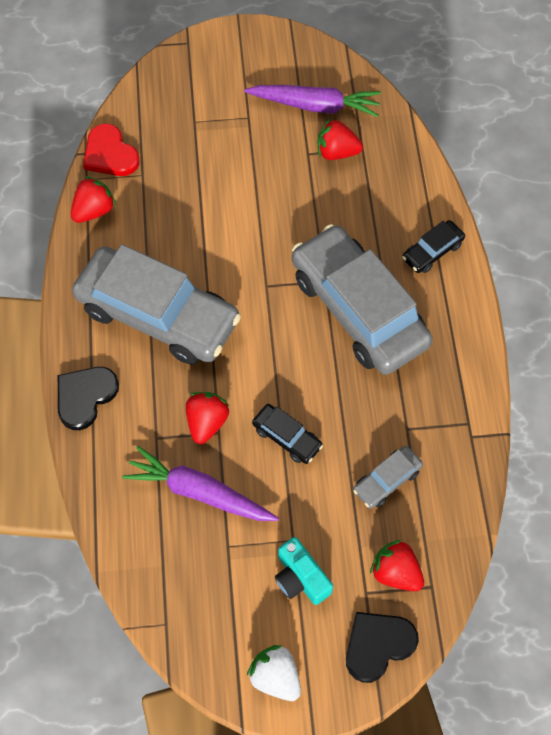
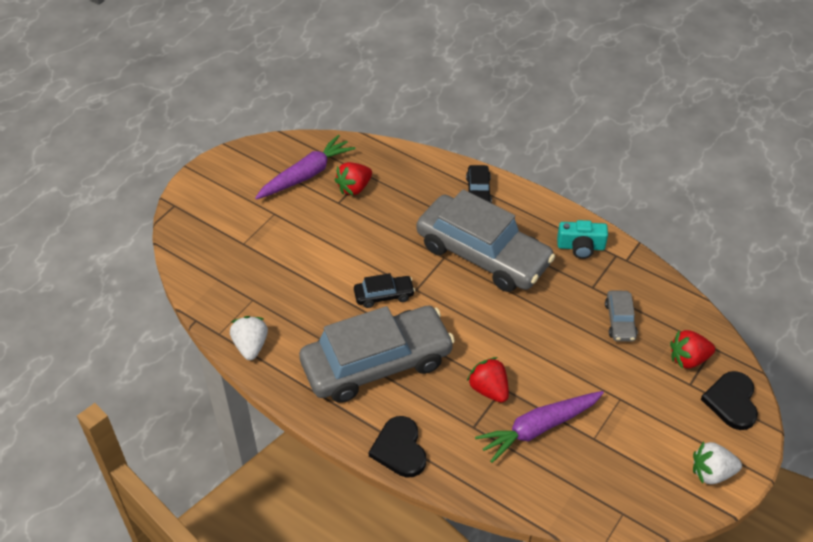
camera: 50 degrees left, 15 degrees down
red strawberry [71,176,116,223] -> white strawberry [230,316,268,360]
red heart [83,124,140,176] -> none
black car [252,404,323,464] -> black car moved to [354,273,415,308]
turquoise camera [275,537,333,605] -> turquoise camera moved to [557,220,608,259]
grey car [292,224,433,375] -> grey car turned 150 degrees counterclockwise [416,189,555,292]

